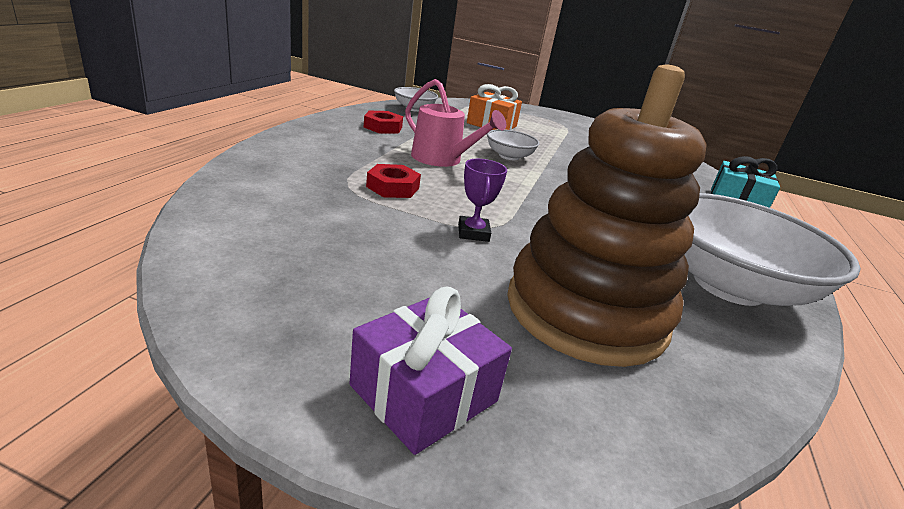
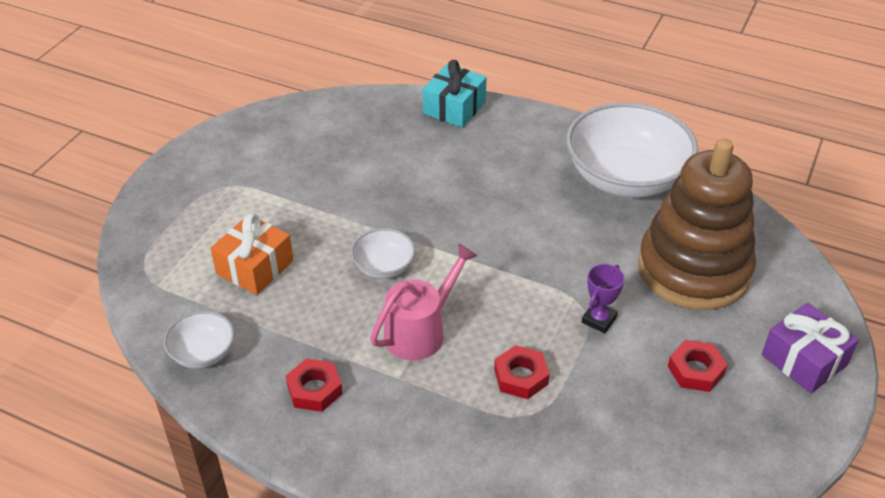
camera: 80 degrees left, 15 degrees up
purple trophy [458,159,507,242] -> purple trophy turned 60 degrees counterclockwise [582,264,625,333]
none -> red nut [668,340,728,392]

